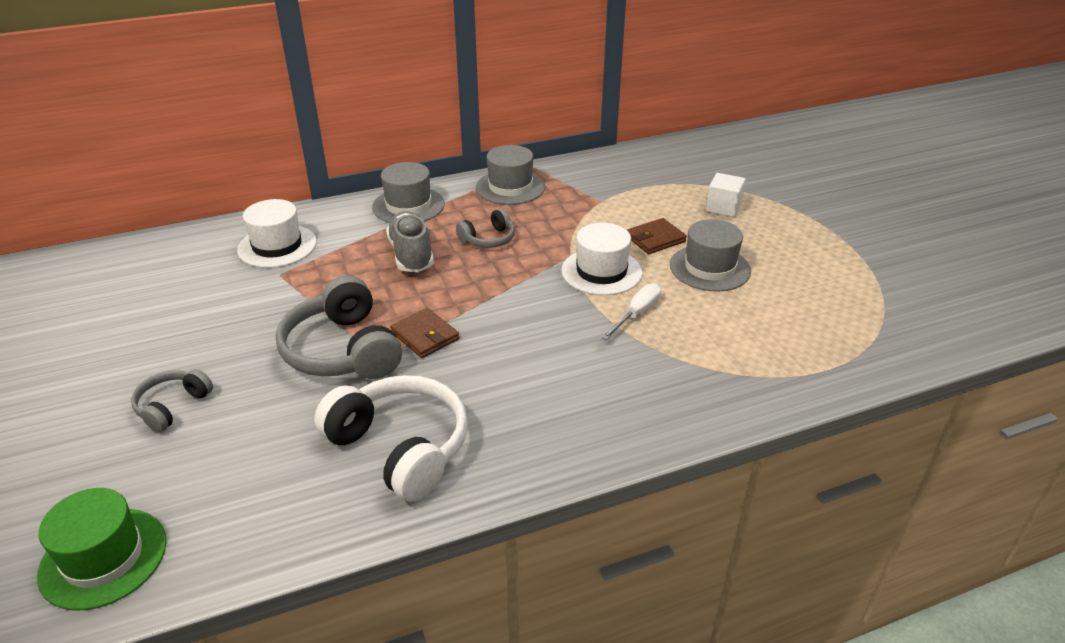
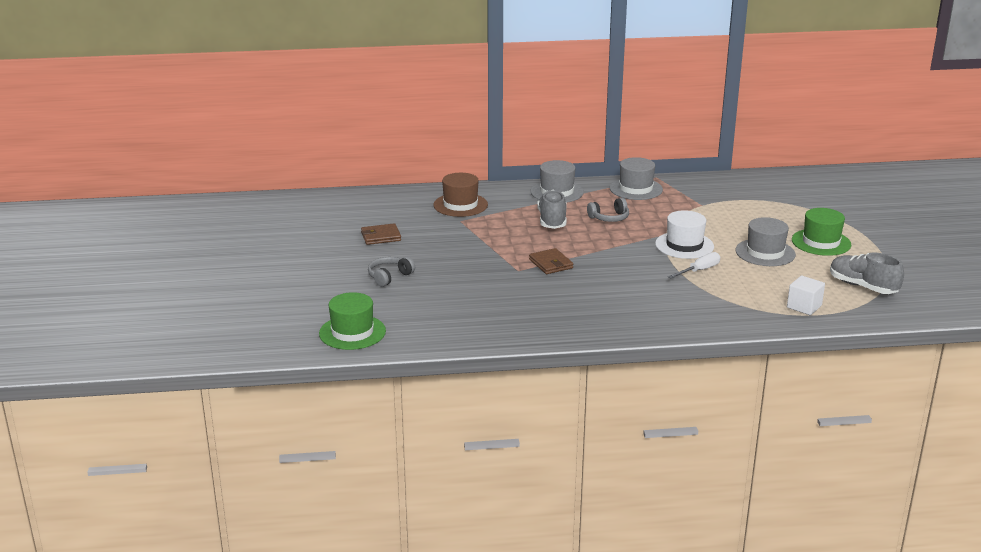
camera: 15 degrees right, 10 degrees down
white hat [237,199,317,268] -> brown hat [433,173,488,217]
grey headphones [276,275,402,379] -> none
white headphones [314,375,468,501] -> none
brown wallet [627,218,687,254] -> brown wallet moved to [361,223,401,245]
white cube [706,173,746,217] -> white cube moved to [787,276,825,315]
none -> green hat [792,208,851,256]
none -> grey shoe [830,252,904,294]

